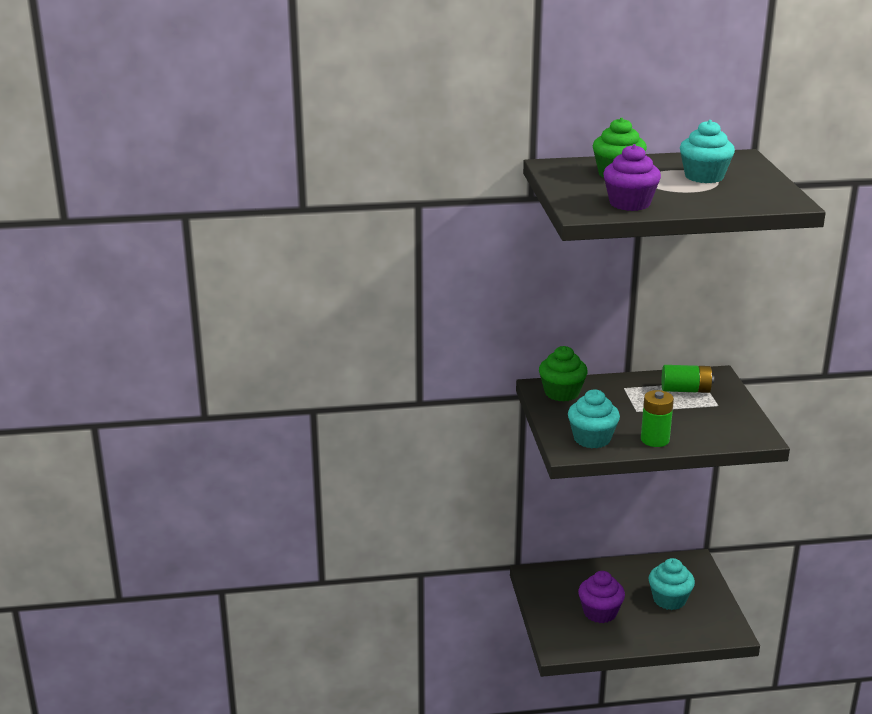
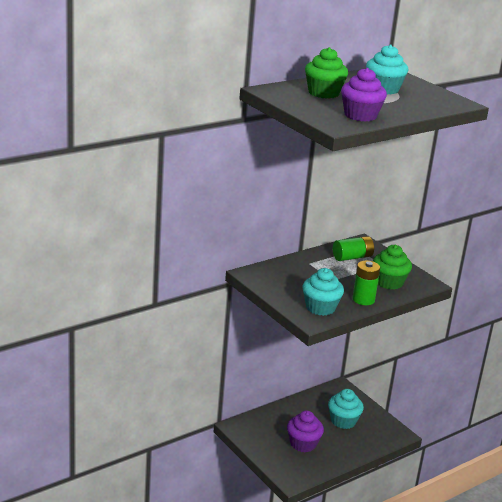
camera: 30 degrees left, 0 degrees up
green cupcake [539,346,588,401] -> green cupcake moved to [373,245,412,290]

